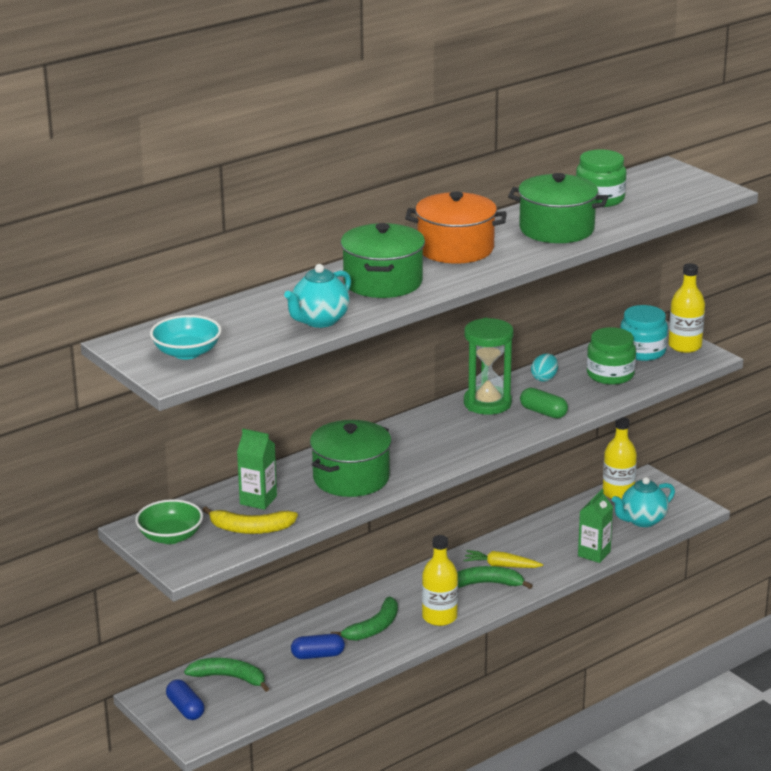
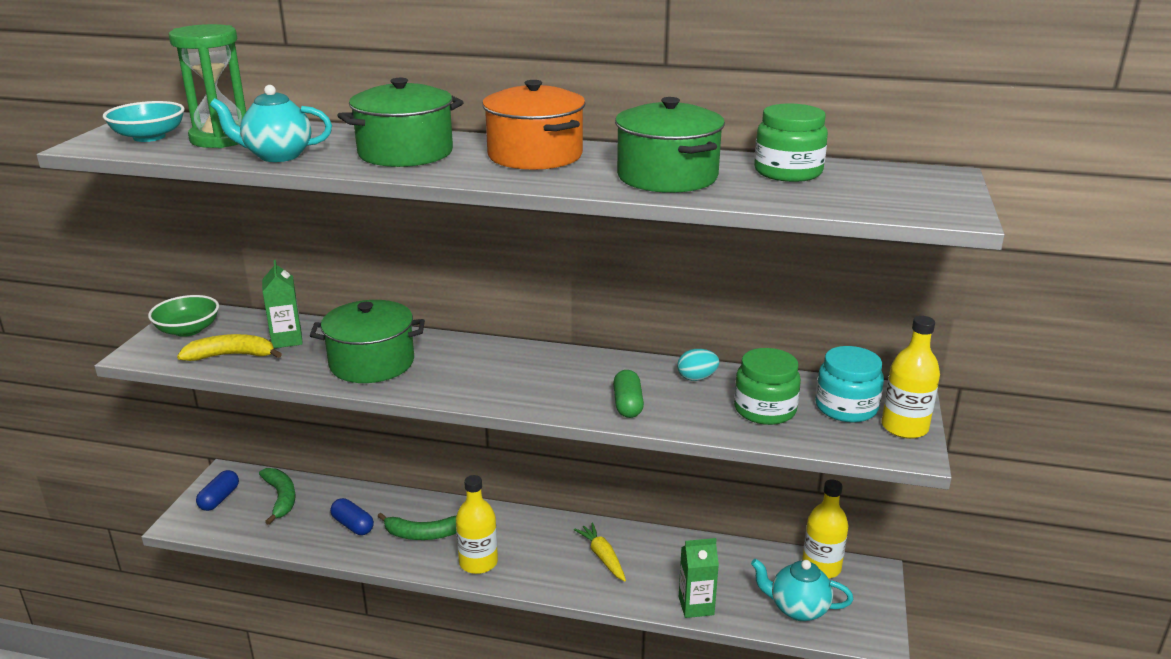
camera: 50 degrees right, 0 degrees up
yellow banana [203,507,298,534] -> yellow banana turned 120 degrees clockwise [177,334,282,361]
green banana [457,566,533,589] -> none
green hourglass [464,318,514,415] -> green hourglass moved to [169,24,246,148]

